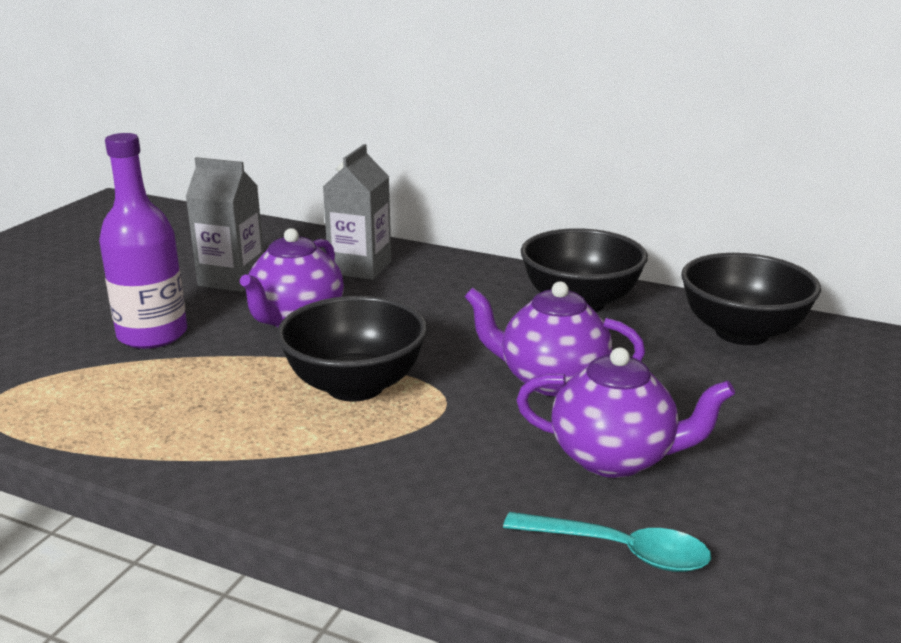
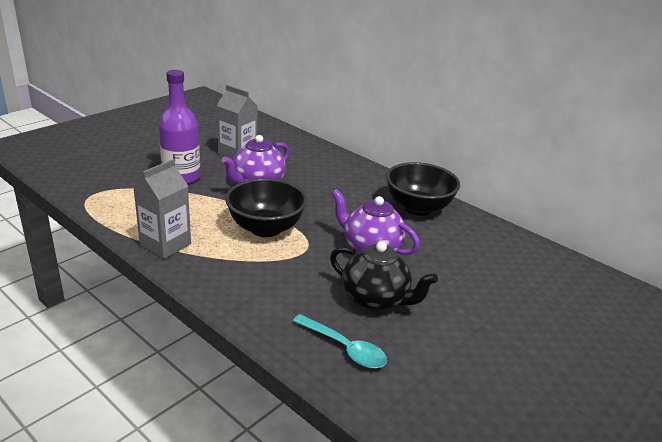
camera: 15 degrees right, 5 degrees up
grey carton [323,144,391,280] -> grey carton moved to [133,159,191,259]
purple teapot [516,347,735,478] -> black teapot [330,241,438,312]
black bowl [681,253,821,345] -> none

